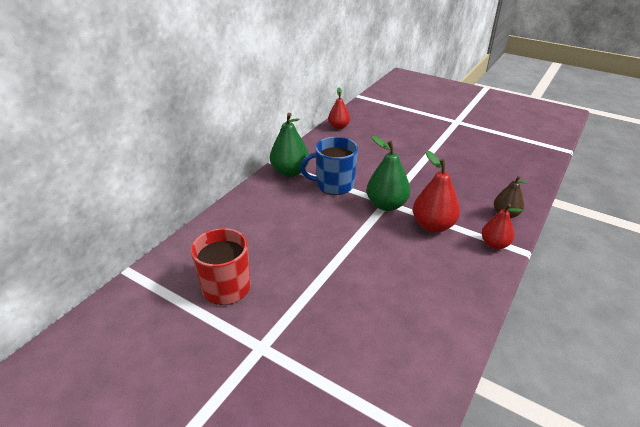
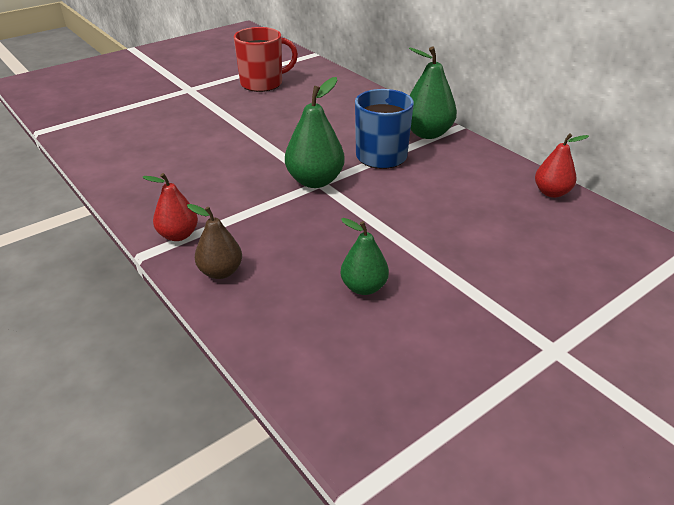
camera: 110 degrees right, 0 degrees up
red pear [413,150,460,233] -> none
none -> green pear [341,218,389,295]

